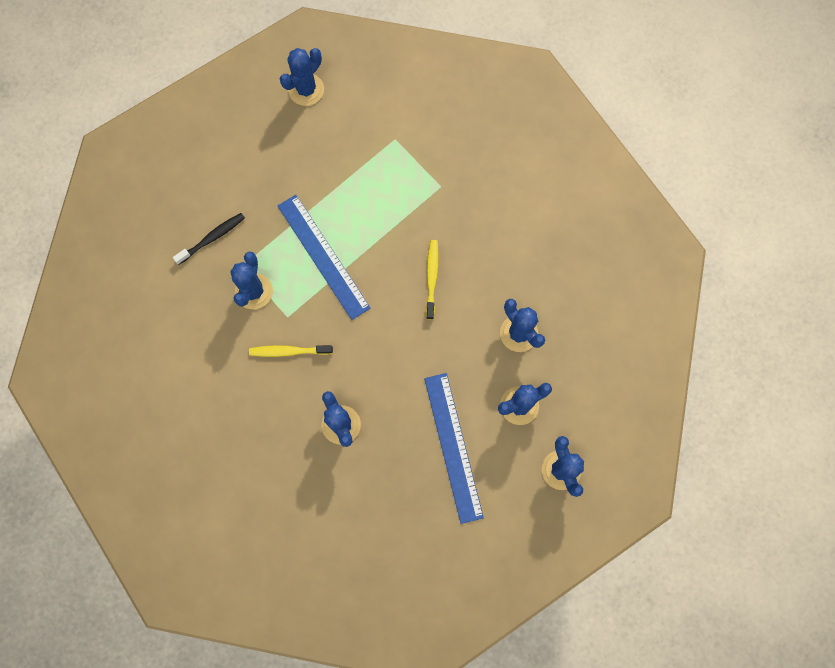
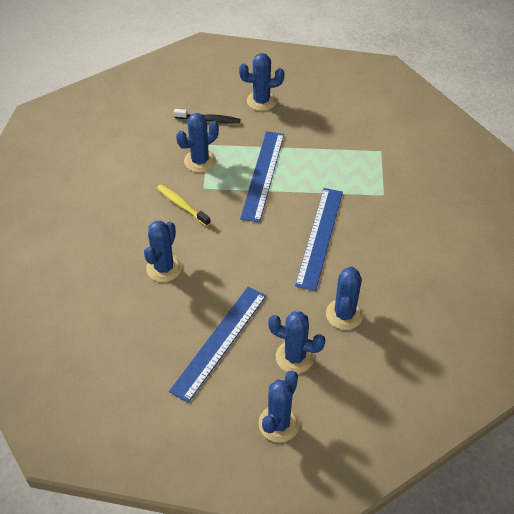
camera: 45 degrees right, 25 degrees down
blue cactus [279,48,324,106] -> blue cactus moved to [239,53,284,111]
yellow toothbrush [426,240,439,319] -> blue ruler [295,188,343,291]

